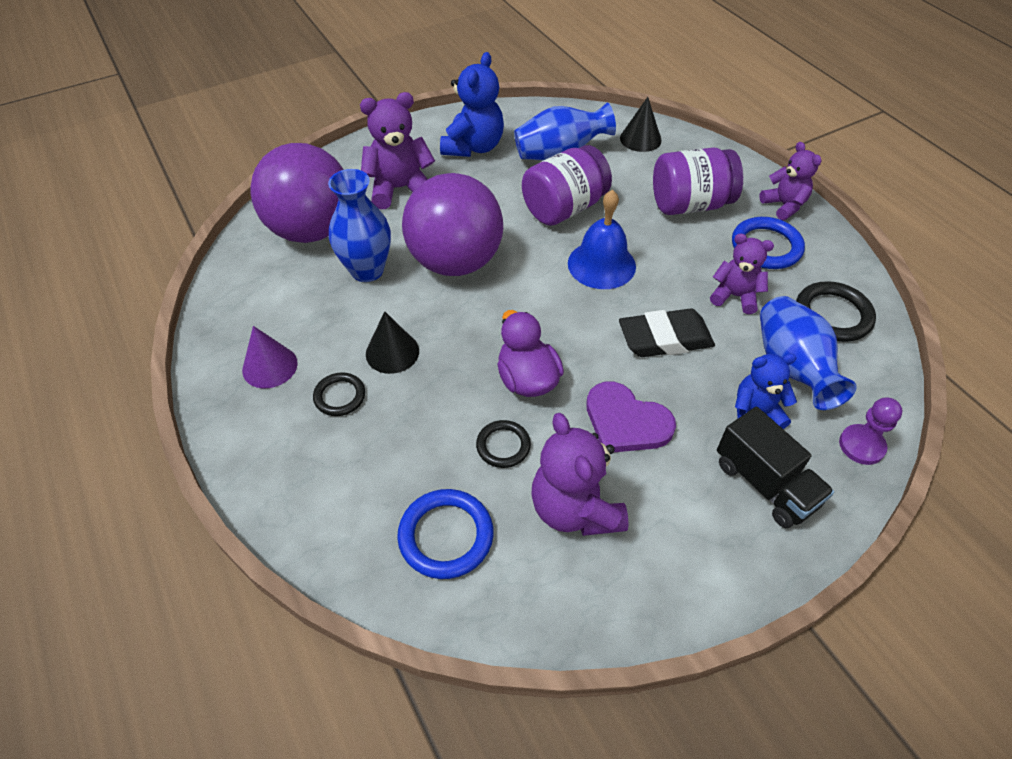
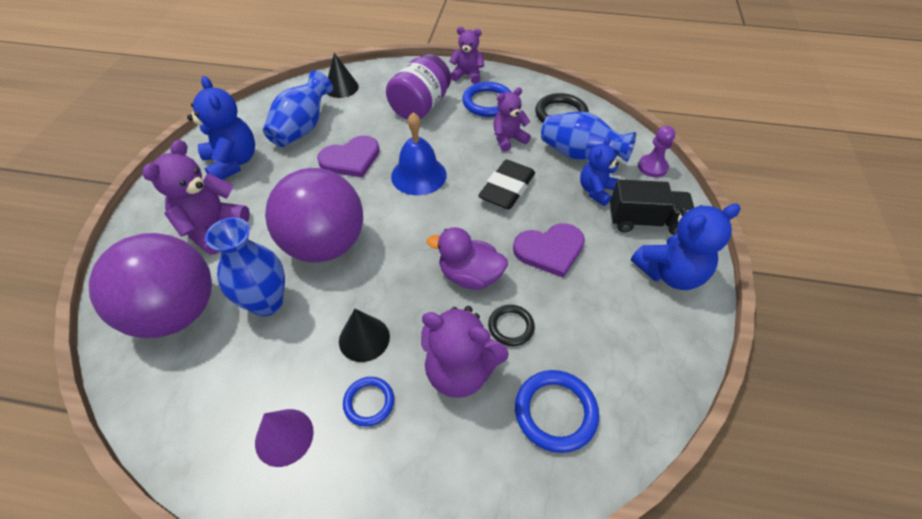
camera: 50 degrees left, 0 degrees up
black ring [313,372,365,416] -> blue ring [343,377,394,427]
purple jar [522,145,612,226] -> purple heart [317,135,380,178]
purple teddy bear [531,413,629,536] -> purple teddy bear moved to [421,306,509,398]
none -> blue teddy bear [631,203,741,290]

